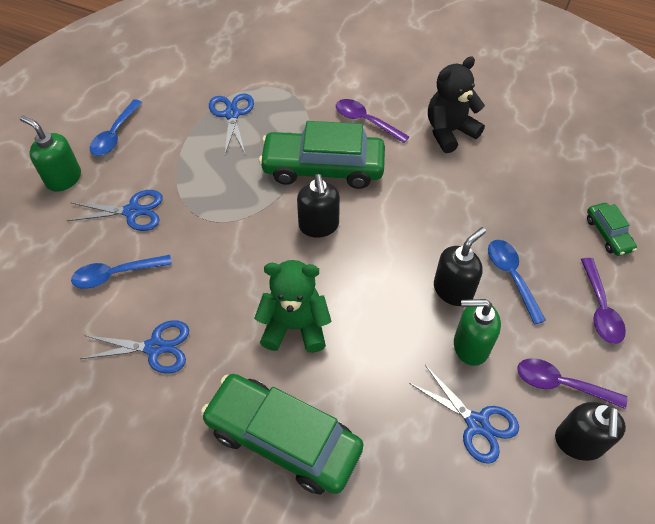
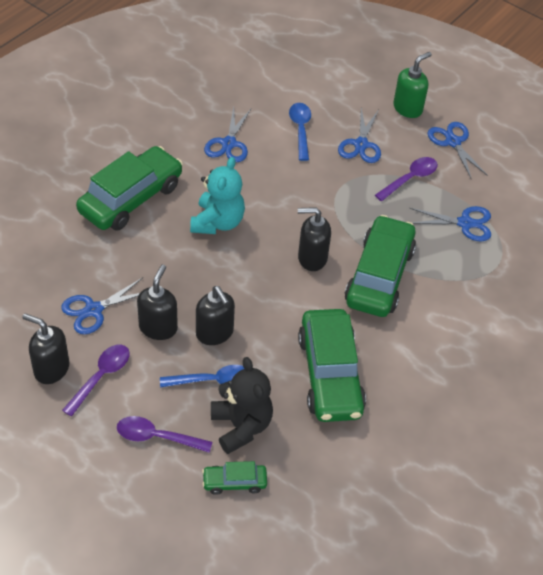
camera: 100 degrees right, 5 degrees down
blue spoon [90,99,143,156] -> blue scissors [428,122,488,178]
green teddy bear [254,260,331,353] -> turquoise teddy bear [190,157,245,234]
purple spoon [336,99,410,143] -> purple spoon moved to [375,157,438,201]
black teddy bear [428,56,485,153] -> black teddy bear moved to [211,357,273,454]
green soap dispenser [454,299,501,366] -> black soap dispenser [137,265,178,340]
none -> green car [298,309,366,422]

